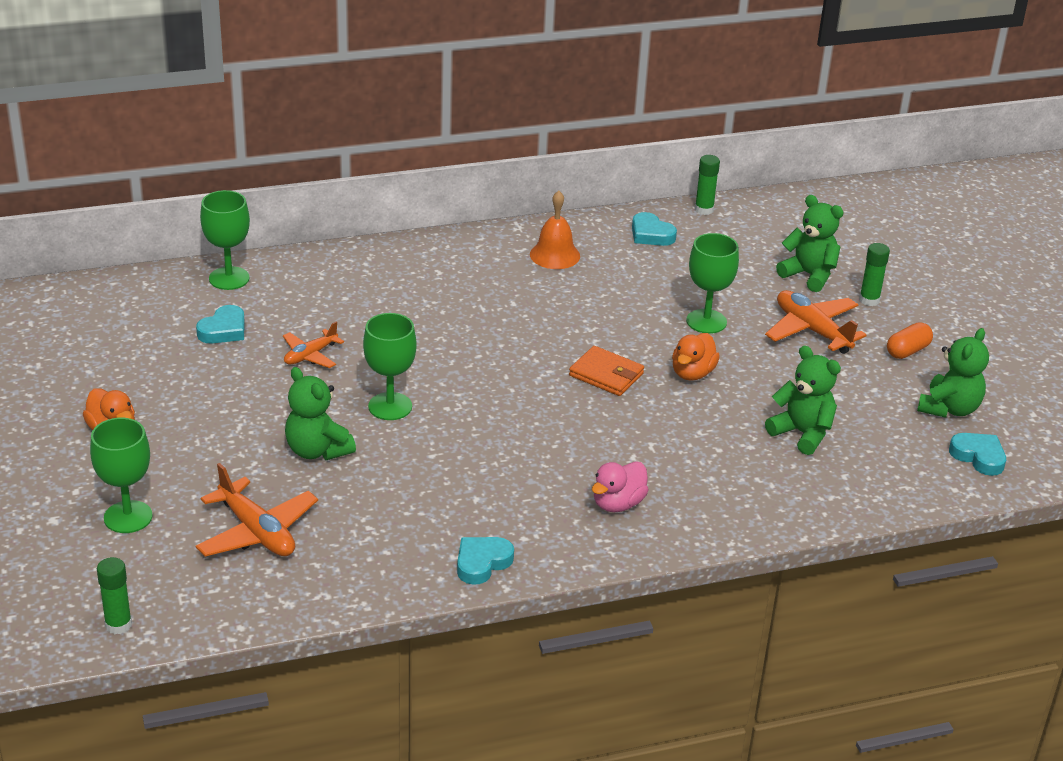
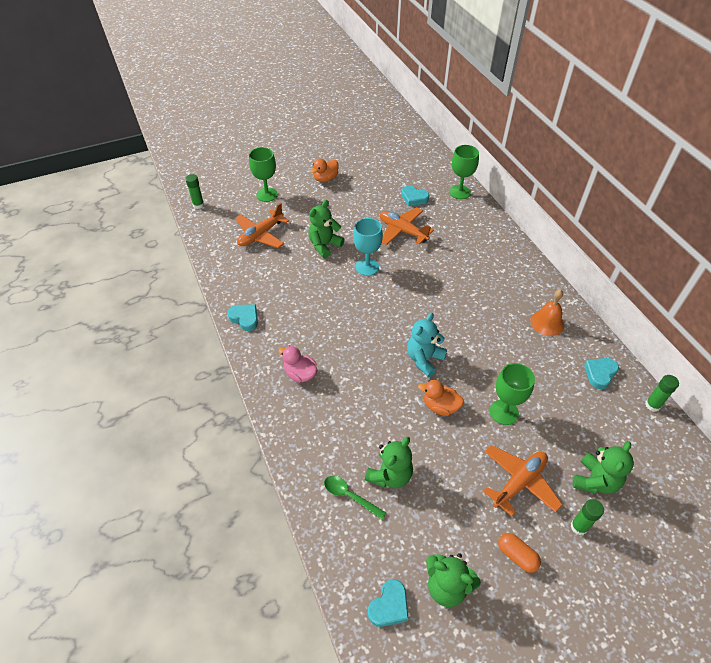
camera: 85 degrees right, 15 degrees up
orange plane [283,321,344,368] -> orange plane [380,207,434,245], size x1.64
green goblet [363,313,417,420] -> turquoise goblet [353,218,383,276]
orange wallet [569,346,644,396] -> turquoise teddy bear [407,313,447,377]
none -> green spoon [324,476,386,520]

